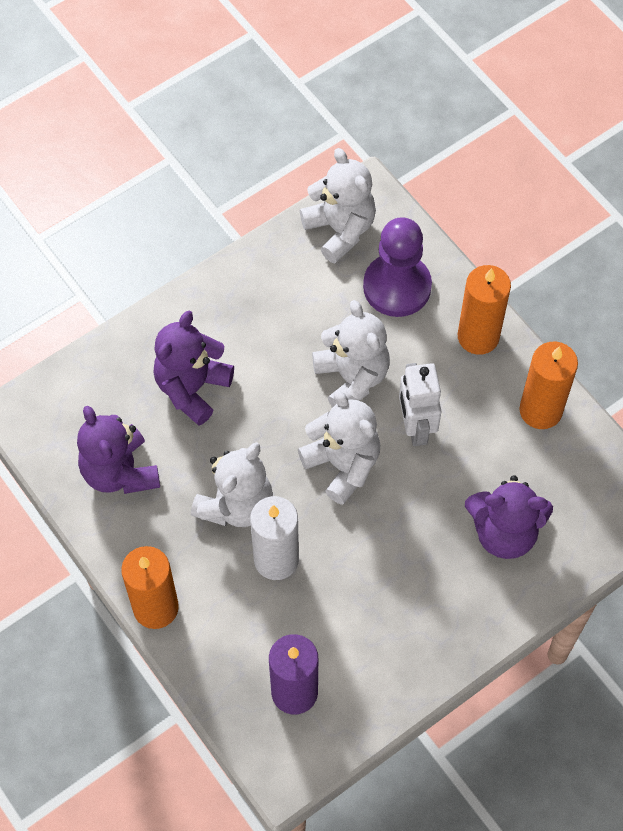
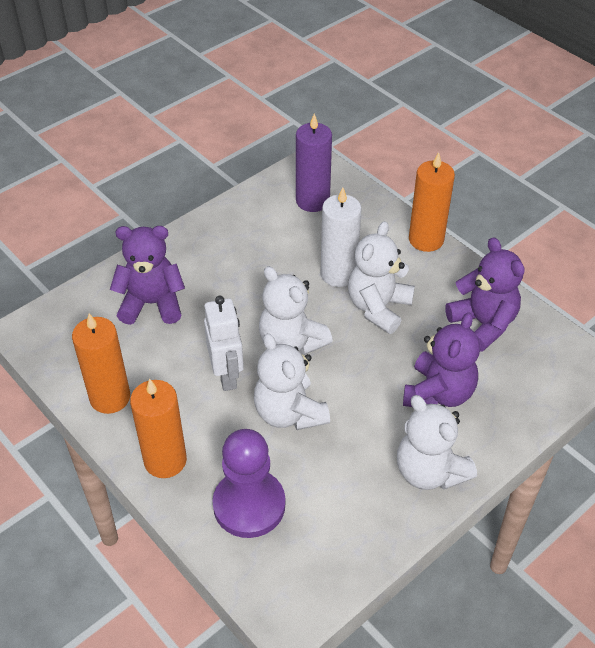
camera: 175 degrees right, 15 degrees down
white teddy bear [300,148,376,264] -> white teddy bear moved to [397,395,477,490]

